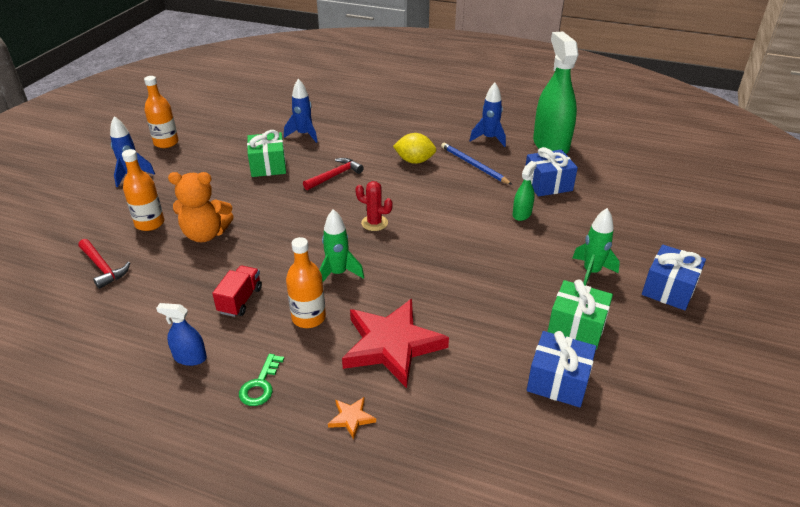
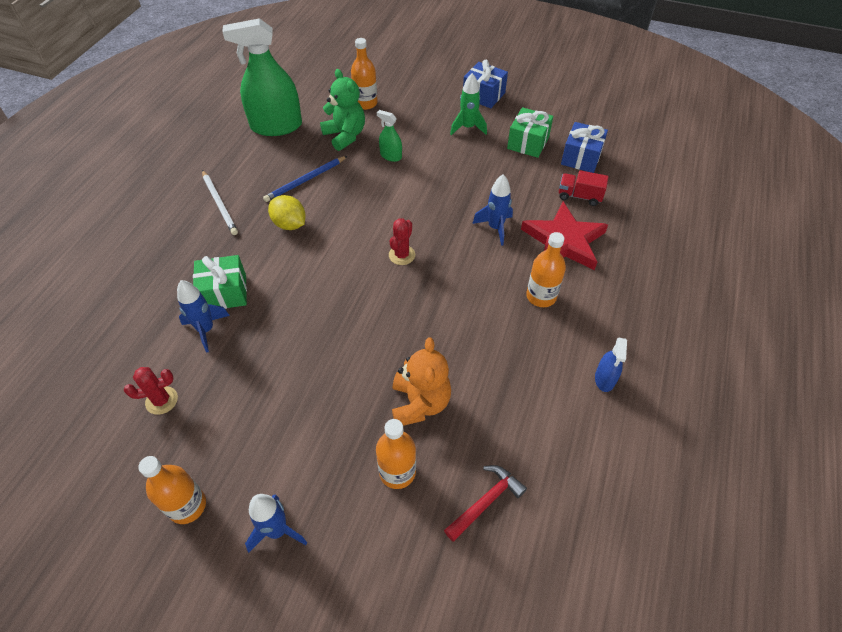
camera: 90 degrees left, 15 degrees up
red truck [212,266,262,317] -> red truck moved to [559,170,609,206]
green key [239,354,284,406] -> none
green gift [247,130,286,177] -> green gift moved to [193,255,247,309]
red hammer [303,158,364,190] -> none
green rocket [319,209,364,282] -> none
orange star [328,397,376,440] -> none
yellow lemon [393,133,436,164] -> yellow lemon turned 60 degrees counterclockwise [268,195,306,230]
blue rocket [470,83,506,147] -> blue rocket moved to [472,174,513,246]
blue gift [525,147,578,197] -> green teddy bear [320,69,365,151]
none -> red cactus [124,367,178,415]
none -> white pencil [202,170,238,235]
none -> orange bottle [351,38,378,110]

